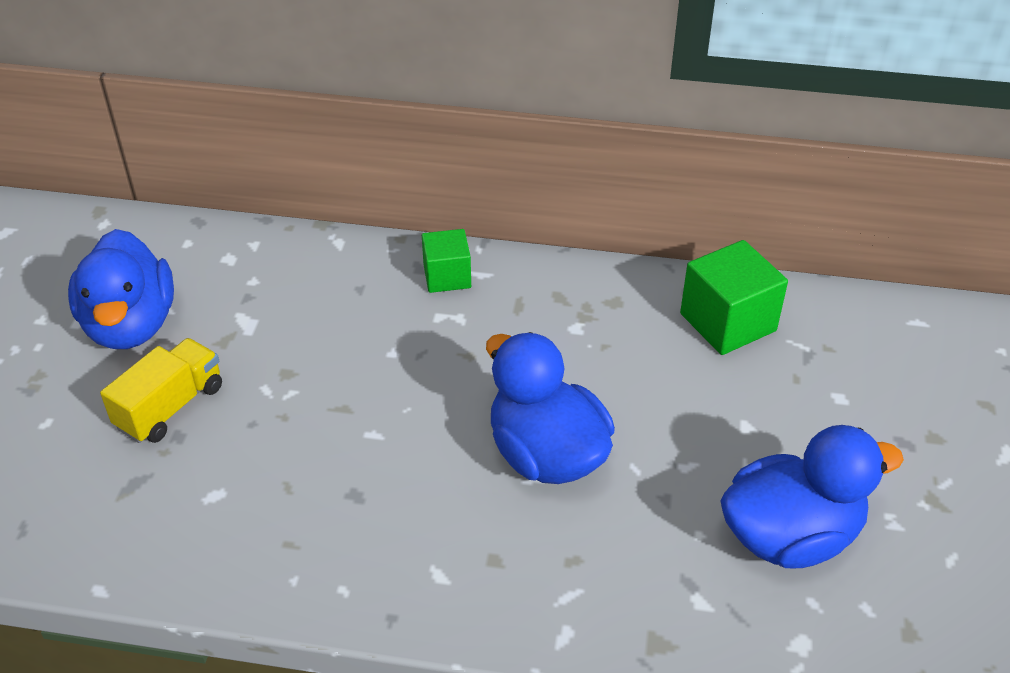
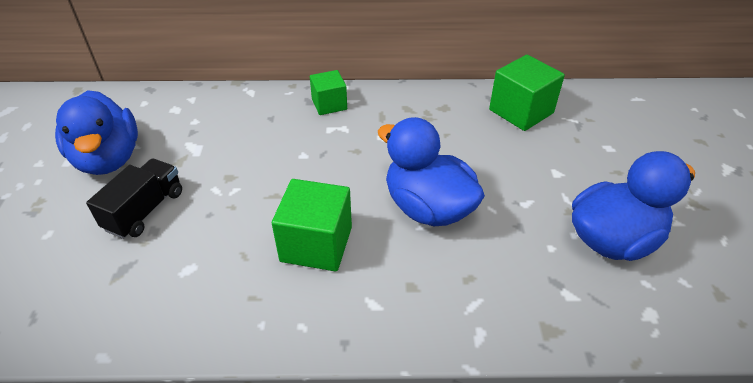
camera: 10 degrees left, 0 degrees up
yellow truck [100,338,222,443] -> black truck [86,158,182,239]
none -> green cube [272,179,352,271]

